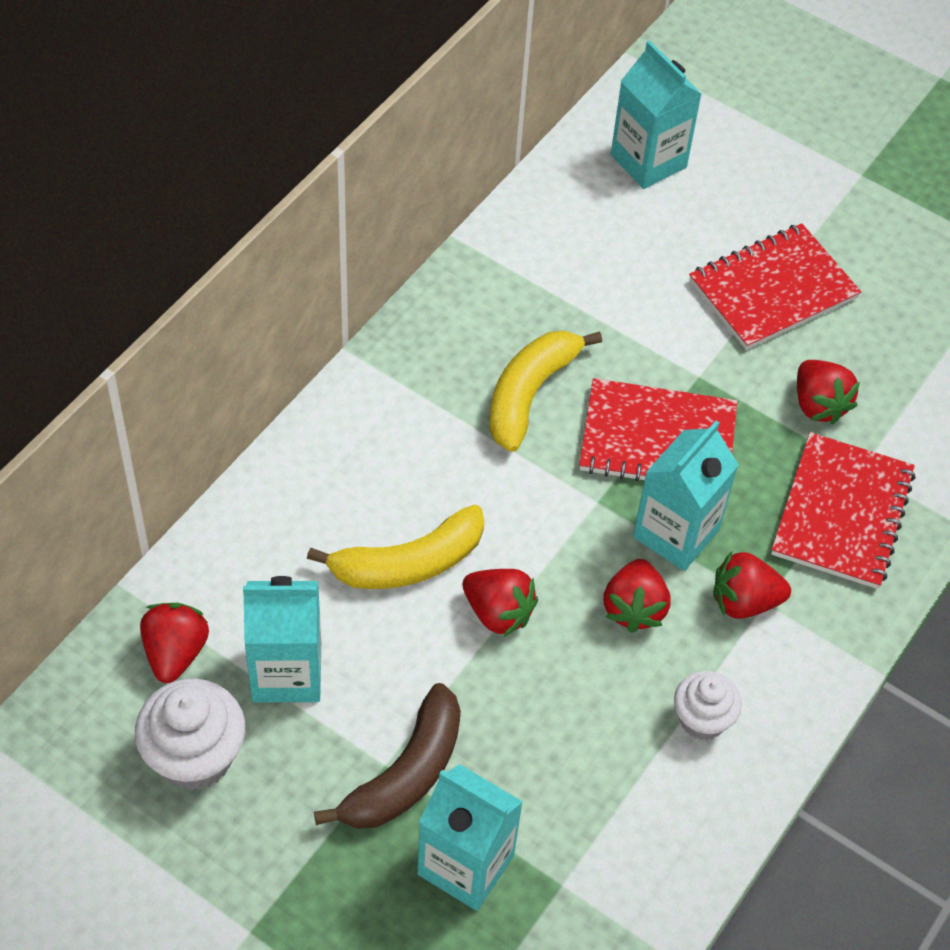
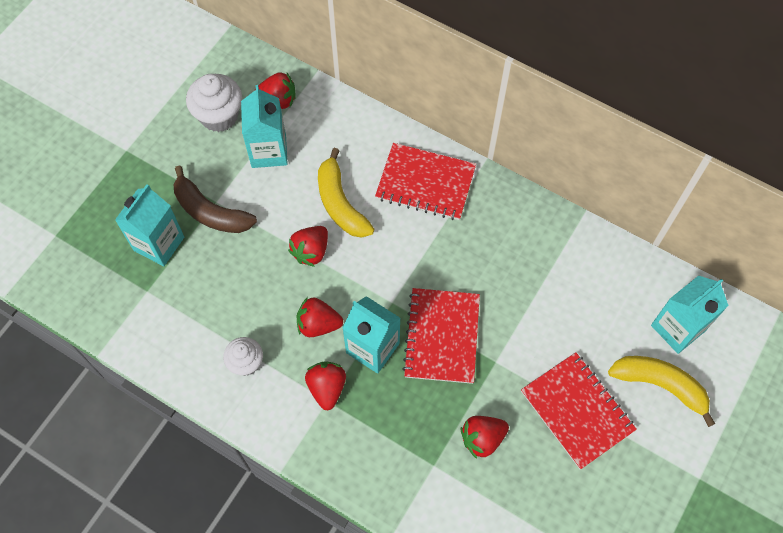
camera: 90 degrees right, 10 degrees up
yellow banana [490,331,602,452] -> yellow banana moved to [608,356,716,427]
red notebook [771,432,915,589] -> red notebook moved to [375,143,476,220]

